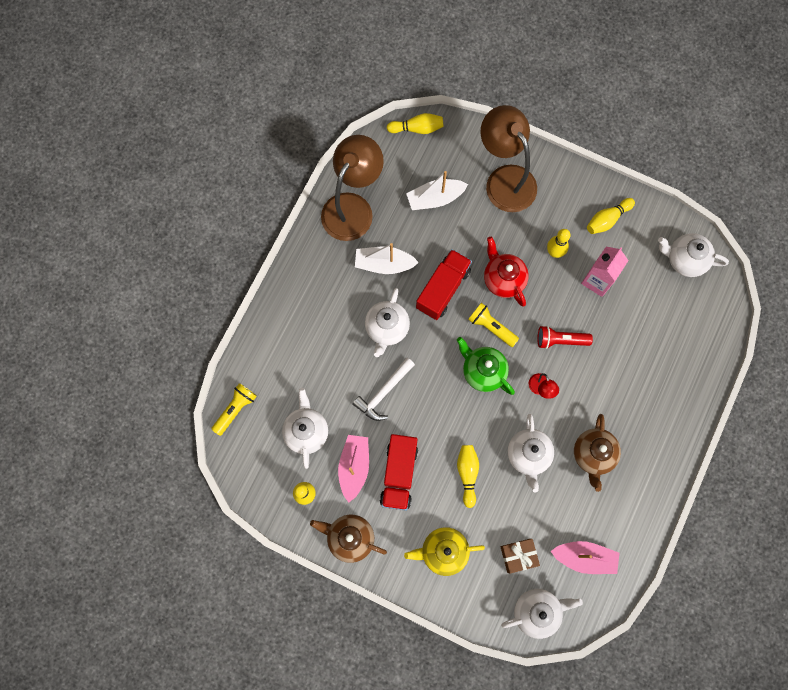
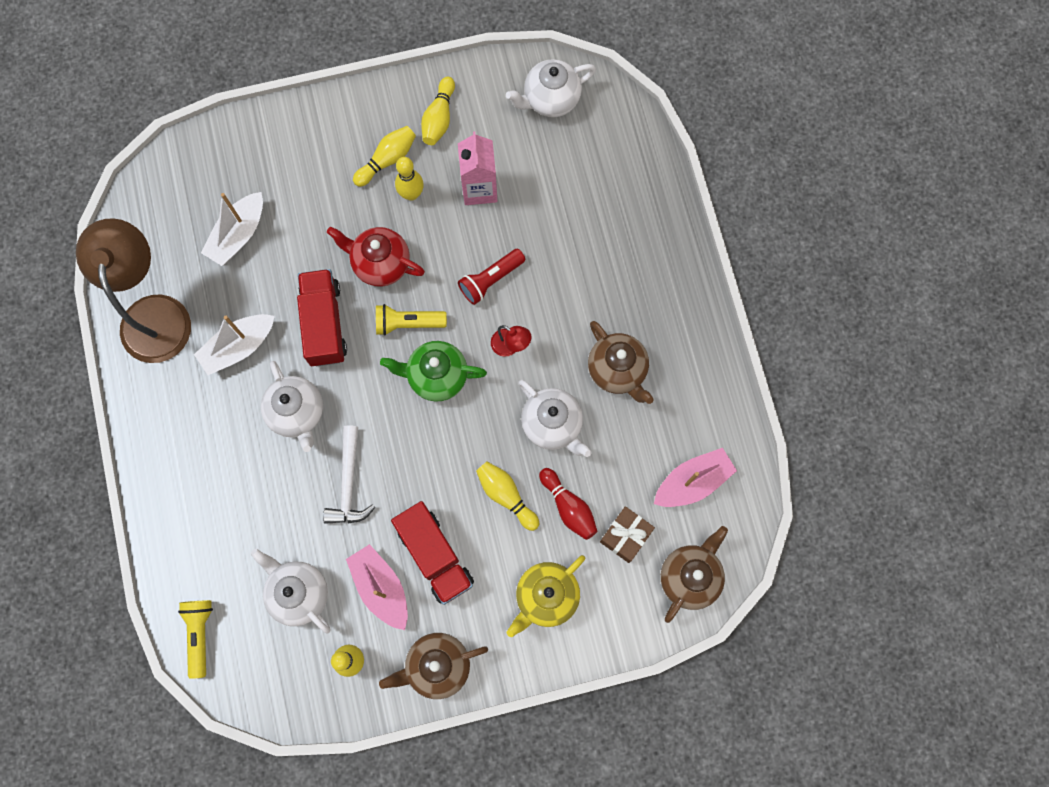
camera: 40 degrees left, 0 degrees up
yellow bowling pin [387,113,444,134] -> yellow bowling pin moved to [353,126,416,187]
brown lamp [480,105,537,212] -> none
white teapot [501,589,583,639] -> brown teapot [661,526,728,623]
none -> red bowling pin [539,468,597,540]

